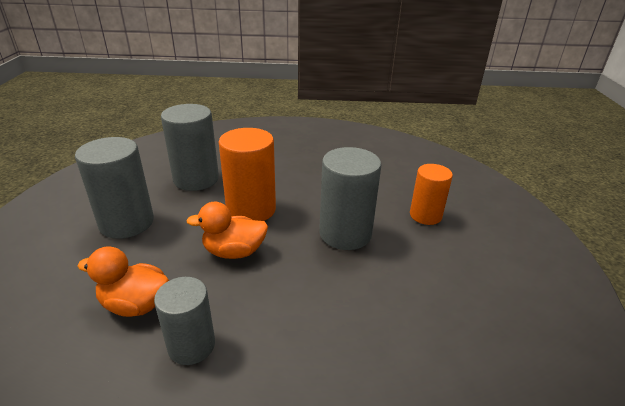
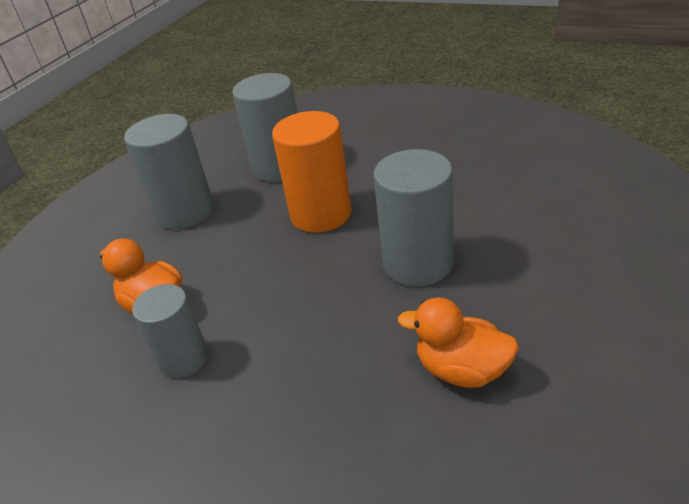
camera: 30 degrees right, 5 degrees up
orange duck [186,202,268,259] -> orange duck moved to [398,298,519,388]
orange cylinder [410,164,453,225] -> none

